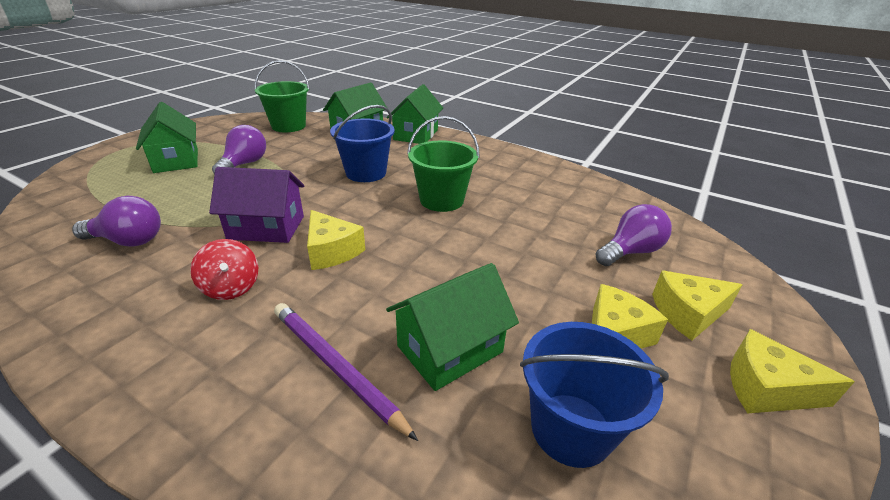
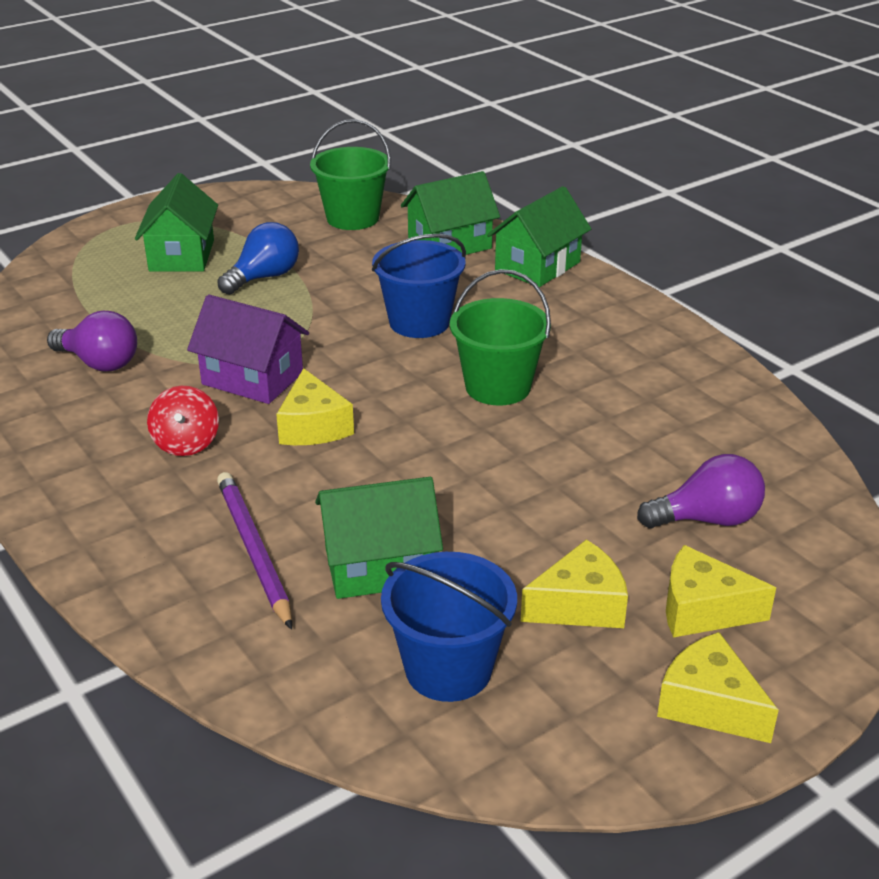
camera: 25 degrees right, 0 degrees up
purple light bulb [212,125,266,175] -> blue light bulb [217,222,299,295]

